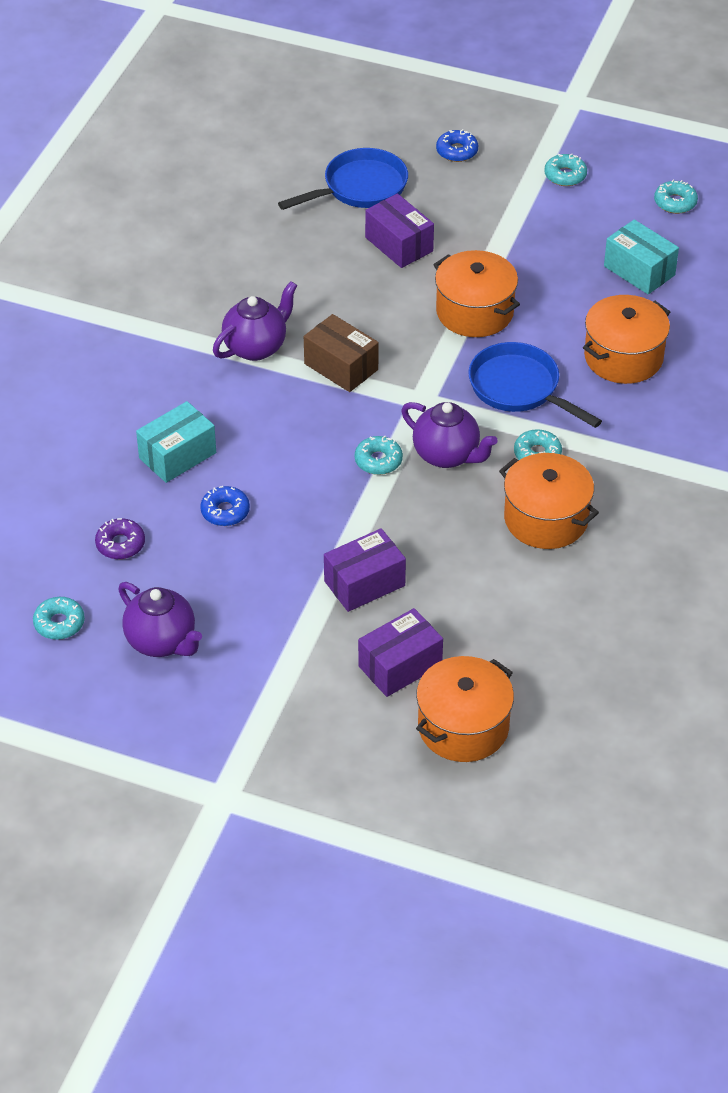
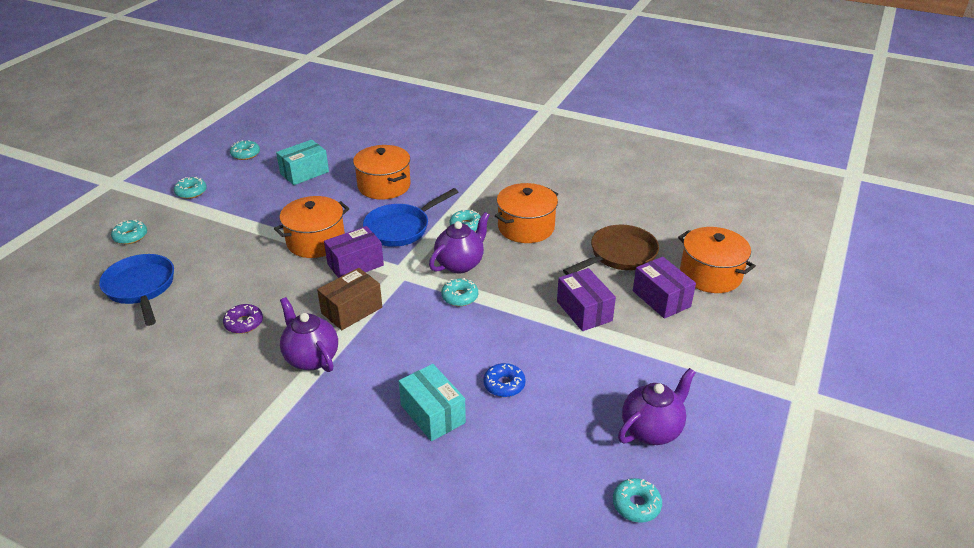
camera: 85 degrees left, 10 degrees down
purple donut [95,518,145,559] -> purple donut moved to [223,304,263,334]
purple box [365,194,434,268] -> purple box moved to [324,226,384,278]
blue donut [436,129,478,162] -> turquoise donut [111,220,147,244]
none -> brown pan [563,225,659,275]

